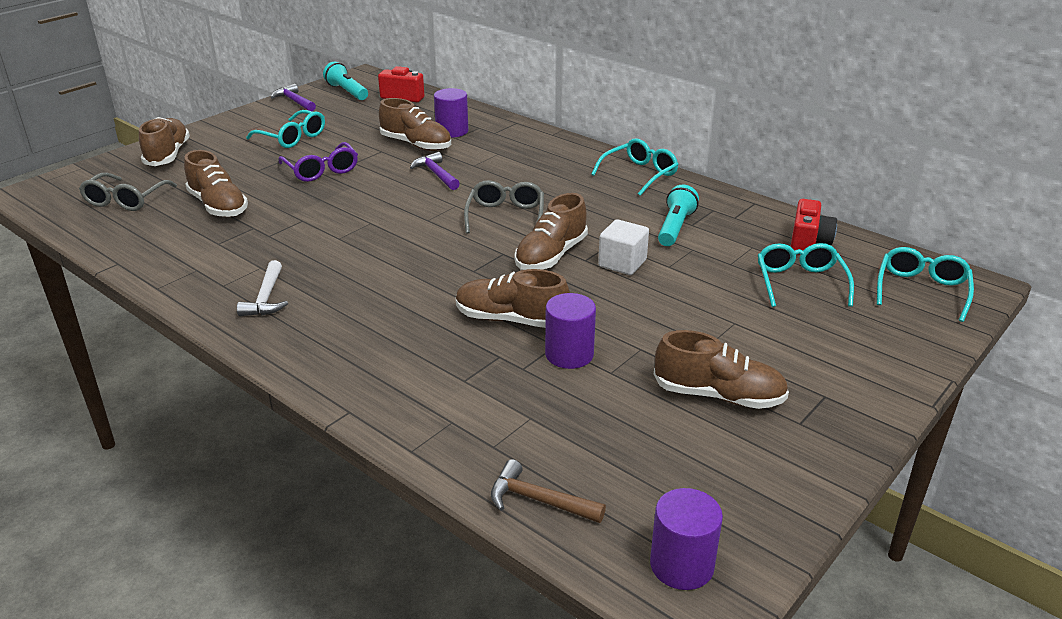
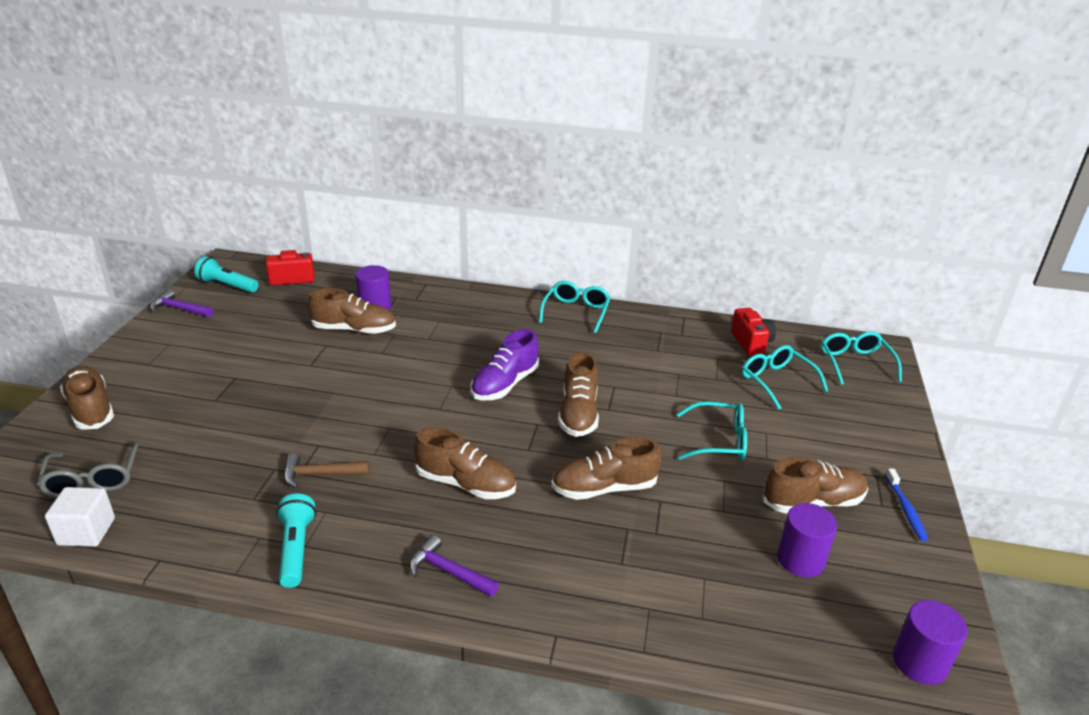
camera: 30 degrees left, 0 degrees up
brown shoe [184,150,248,217] -> brown shoe moved to [414,427,516,499]
white hammer [237,260,288,316] -> none
turquoise glasses [246,110,325,148] -> turquoise glasses moved to [677,401,747,460]
purple glasses [279,142,358,182] -> none
purple hammer [410,152,460,190] -> purple hammer moved to [409,535,499,597]
grey glasses [464,180,544,234] -> purple shoe [471,329,539,400]
brown hammer [491,459,606,523] -> brown hammer moved to [284,453,369,489]
purple cylinder [545,293,596,369] -> purple cylinder moved to [777,503,837,577]
white cube [598,219,649,275] -> white cube moved to [45,487,115,547]
turquoise flashlight [658,185,699,246] -> turquoise flashlight moved to [276,494,316,588]
none -> blue toothbrush [885,469,928,542]

